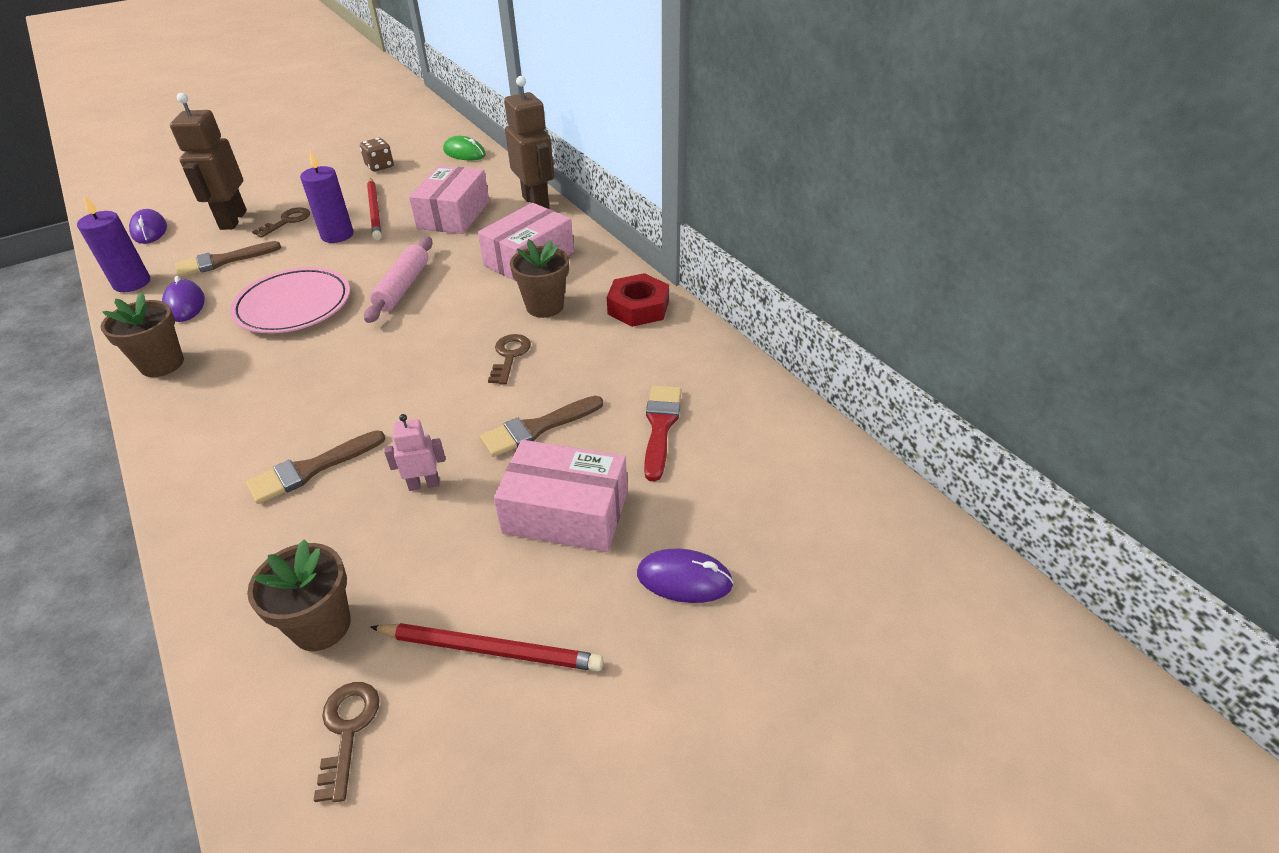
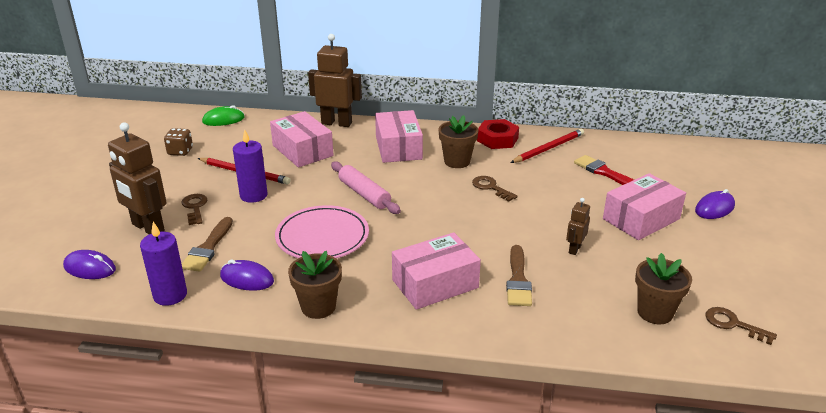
camera: 50 degrees left, 10 degrees down
red pencil [370,623,603,671] -> red pencil moved to [510,129,584,163]
pink robot [384,414,445,491] -> brown robot [566,198,590,255]
brown brush [480,396,603,457] -> none
none -> pink box [392,232,481,310]

